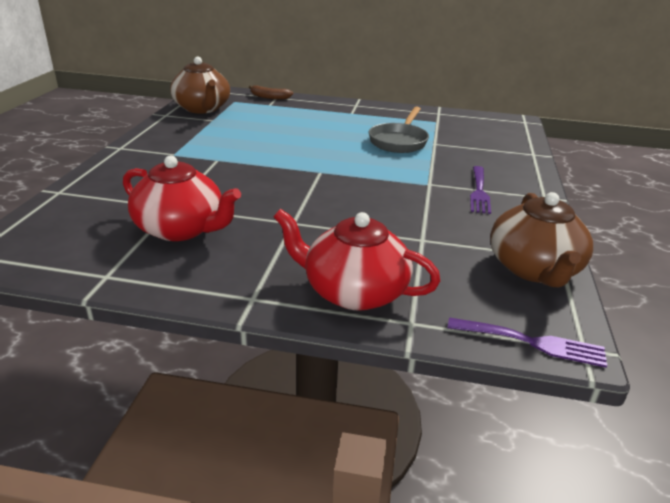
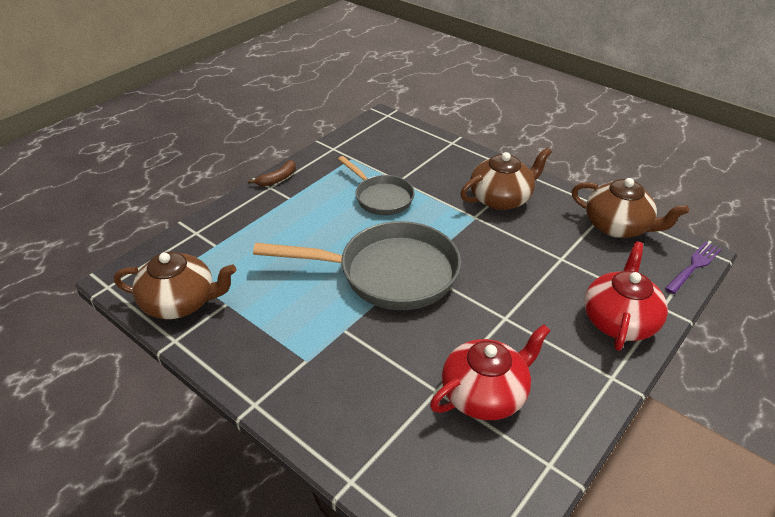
camera: 60 degrees left, 10 degrees up
brown banana [249,85,293,100] -> brown banana moved to [248,160,296,186]
red teapot [274,209,441,311] -> red teapot turned 150 degrees clockwise [584,242,668,351]
purple fork [470,166,491,214] -> brown teapot [460,147,552,210]
none -> grey pan [253,221,461,310]

